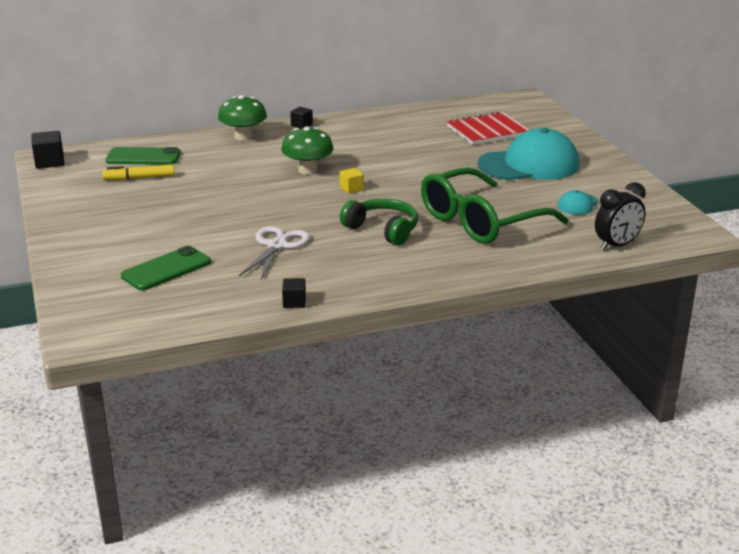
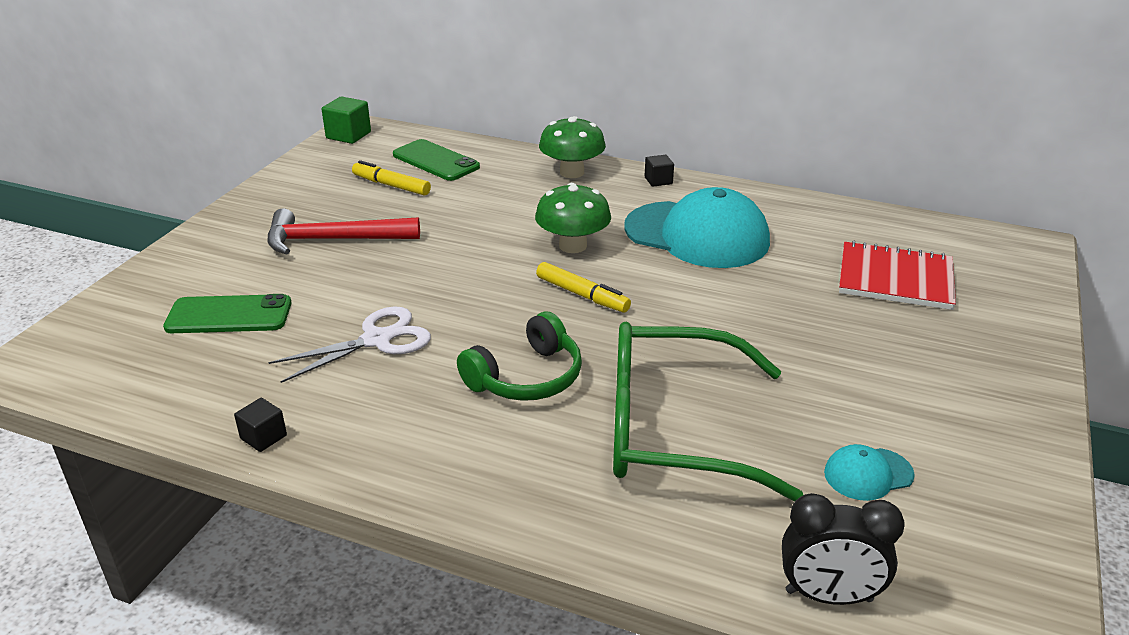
camera: 40 degrees right, 5 degrees up
black cube [31,131,65,169] -> green cube [322,96,371,144]
yellow cube [339,168,364,194] -> yellow marker [536,262,631,313]
green headphones [340,199,418,245] -> green headphones turned 60 degrees clockwise [457,312,582,401]
turquoise cap [478,128,579,180] -> turquoise cap moved to [624,187,770,268]
none -> red hammer [268,208,420,254]

